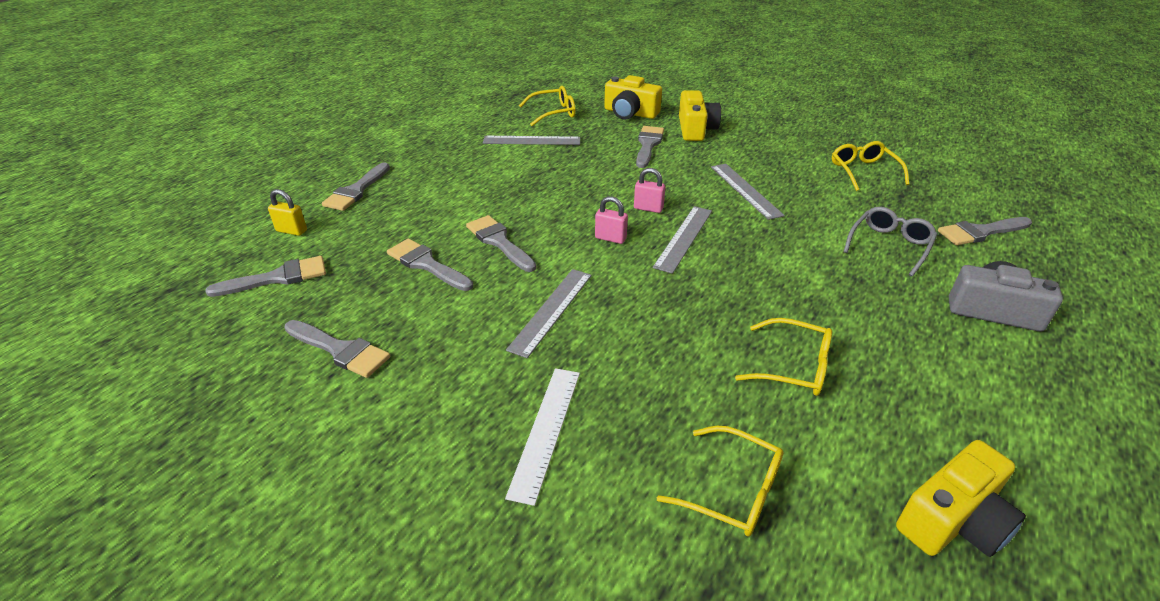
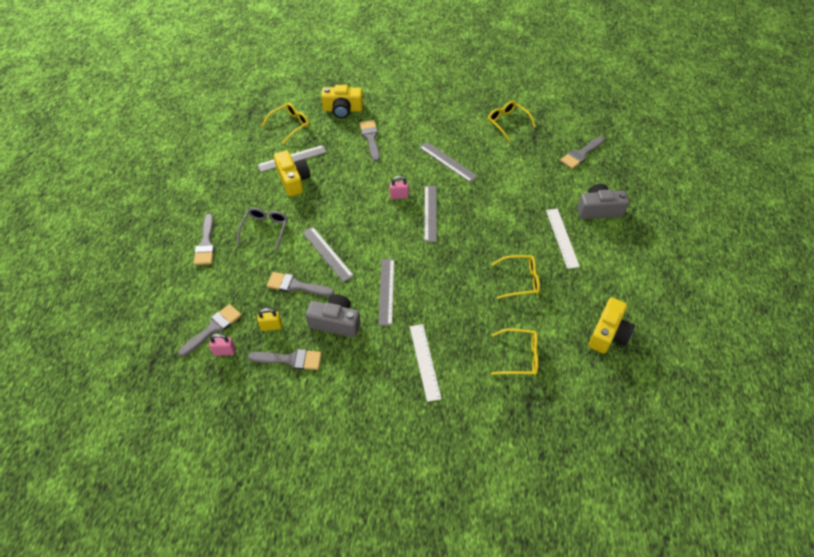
camera: 25 degrees left, 15 degrees up
yellow padlock [268,189,307,236] -> yellow padlock moved to [258,308,282,331]
grey brush [466,215,536,272] -> grey ruler [302,227,354,282]
pink padlock [595,196,628,244] -> pink padlock moved to [209,334,236,356]
yellow camera [679,90,721,141] -> yellow camera moved to [274,150,310,197]
grey glasses [843,207,938,276] -> grey glasses moved to [237,208,288,252]
none -> grey camera [306,294,361,337]
none -> white ruler [546,209,580,269]

